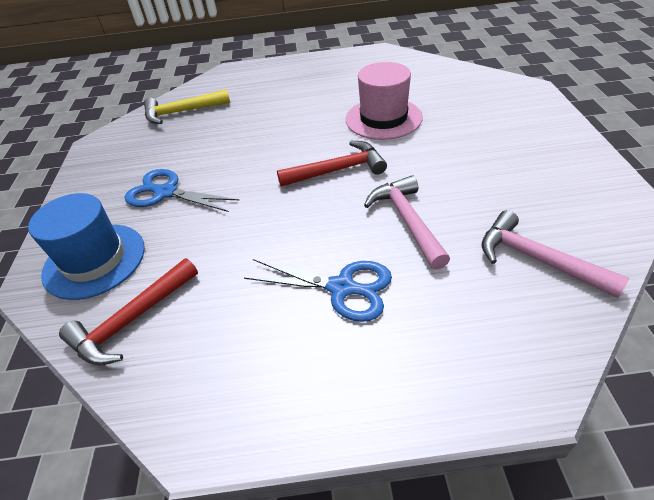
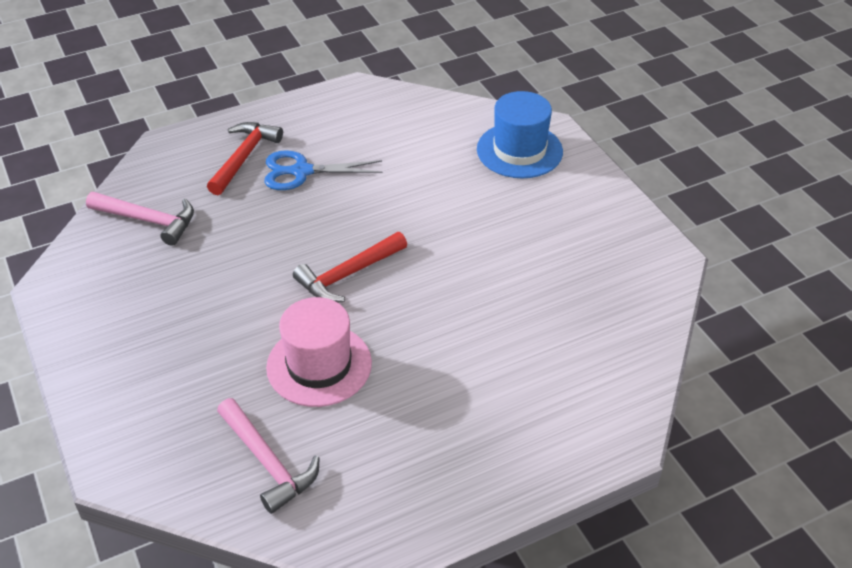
camera: 155 degrees right, 0 degrees up
red hammer [59,258,198,365] -> red hammer moved to [207,122,283,195]
blue scissors [125,169,239,212] -> none
yellow hammer [144,89,230,124] -> none
pink hammer [364,175,450,270] -> pink hammer moved to [217,398,320,514]

